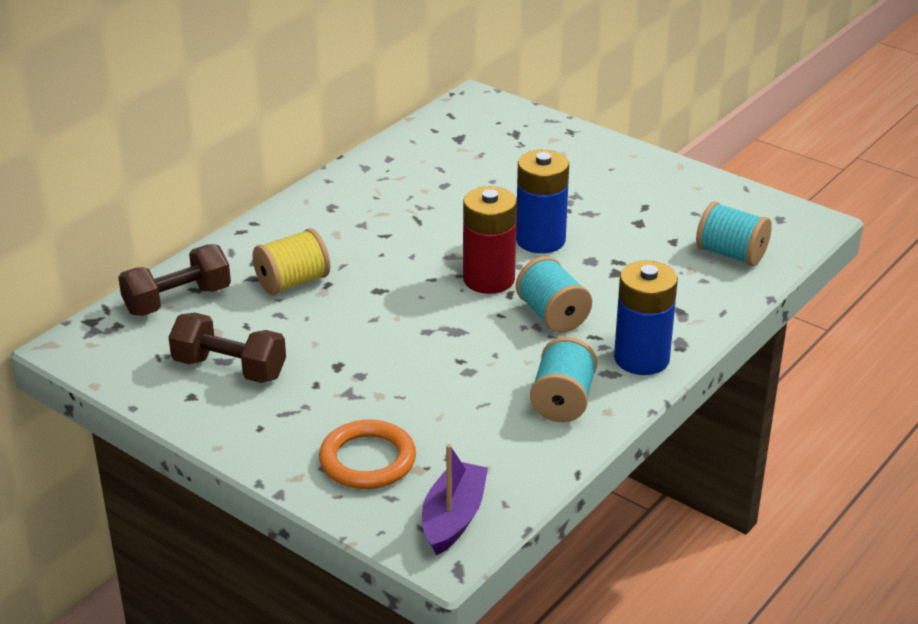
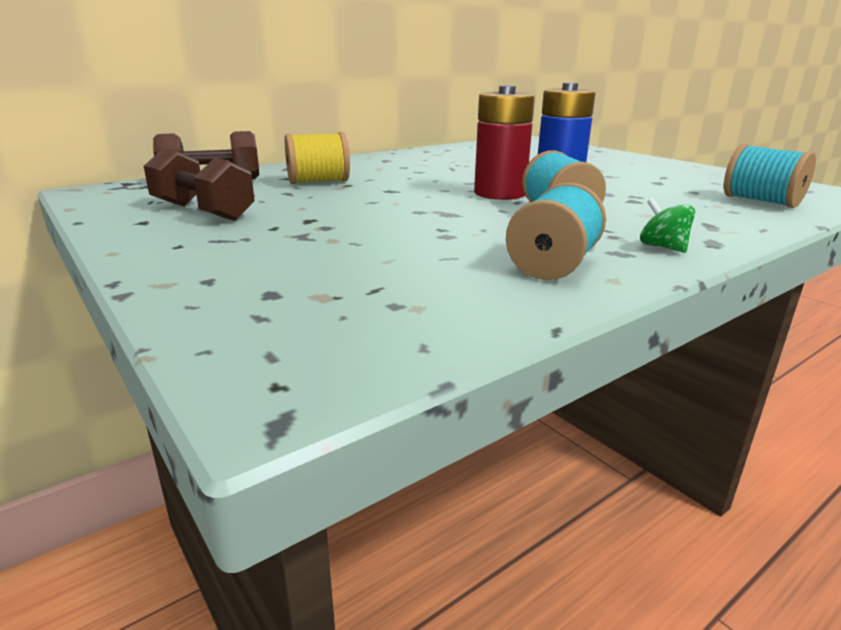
camera: 15 degrees right, 10 degrees down
orange ring [319,420,416,489] -> none
purple boat [422,444,488,555] -> none
blue battery [614,260,678,375] -> green spinning top [640,198,695,253]

